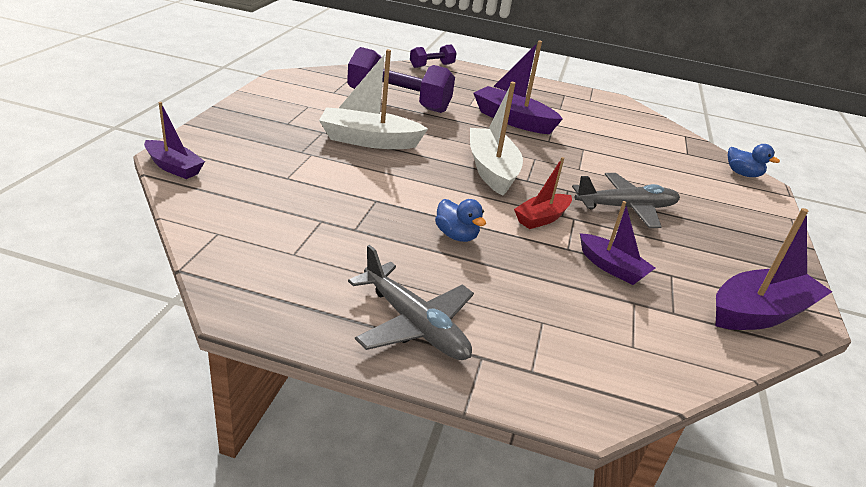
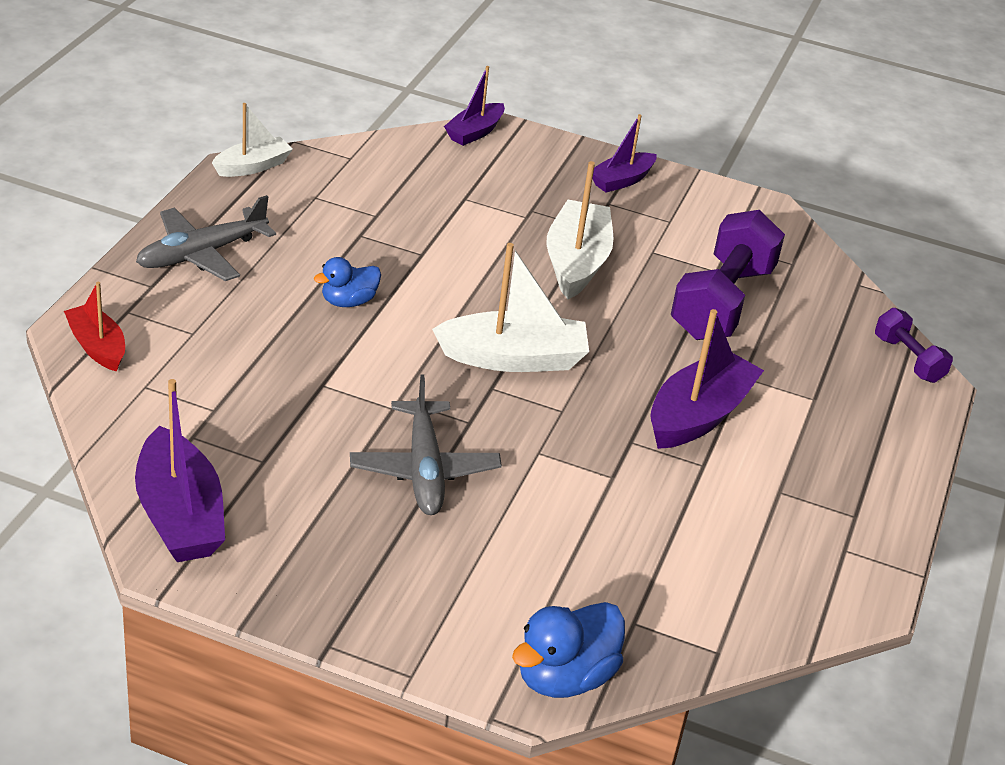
camera: 95 degrees right, 5 degrees up
red boat [514,157,572,229] -> red boat moved to [64,282,125,372]
purple boat [580,201,655,285] -> purple boat moved to [592,114,657,192]
blue duck [728,144,780,177] -> blue duck [512,602,625,698], size x1.55
none -> white boat [212,103,293,177]

